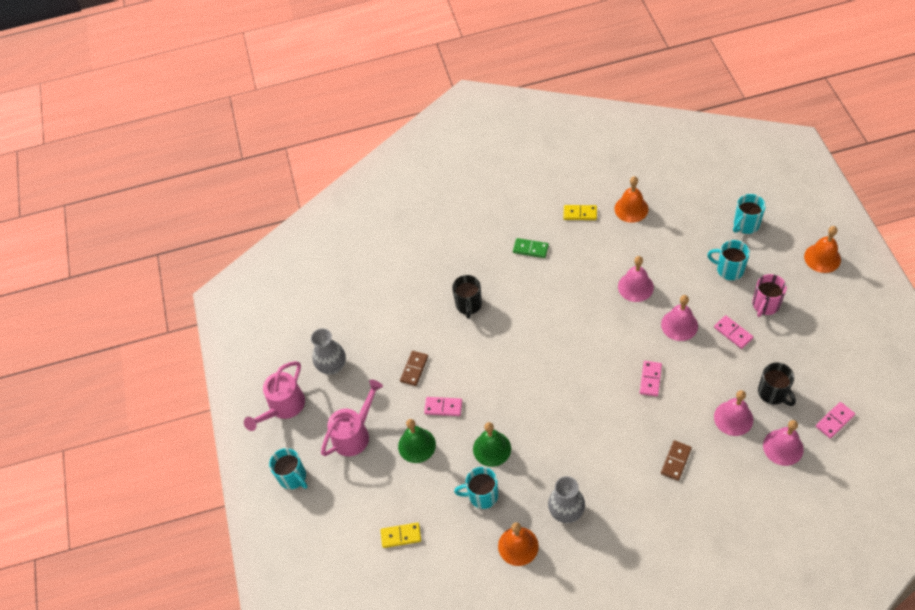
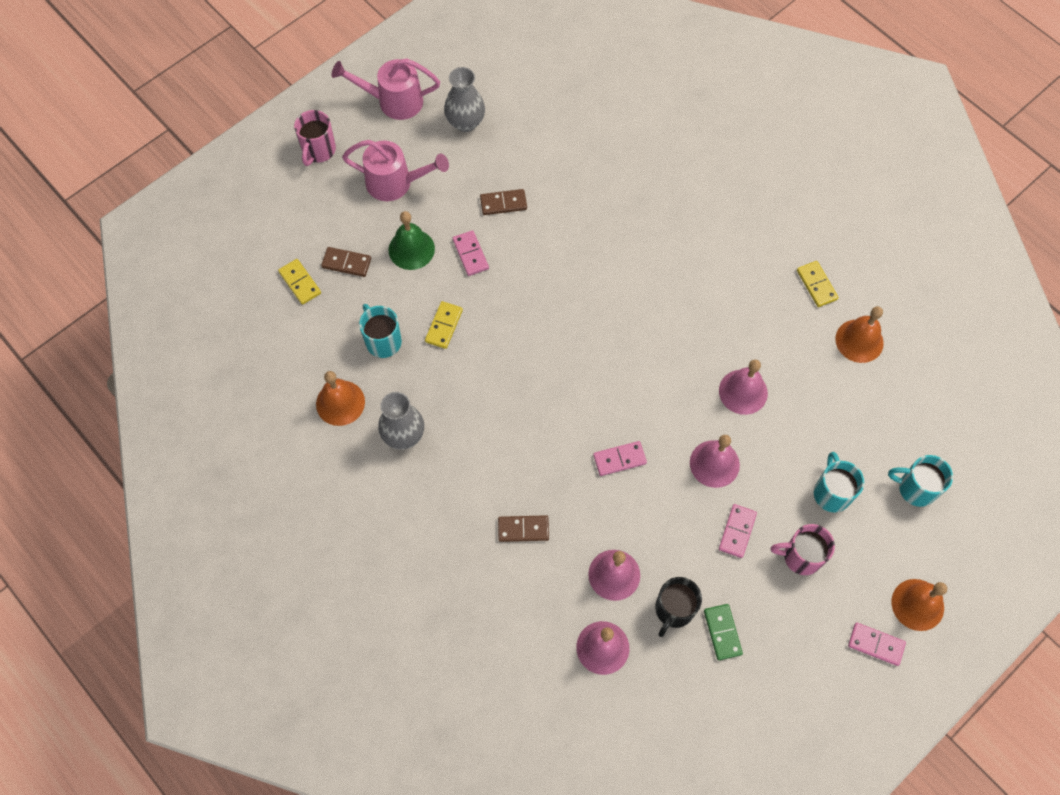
camera: 55 degrees right, 10 degrees up
turquoise mug [269,448,308,489] -> pink mug [294,110,336,166]
black mug [452,275,482,319] -> none
green bell [473,422,511,467] -> yellow domino [425,301,463,349]
green domino [513,238,549,258] -> green domino moved to [704,604,743,660]
pink domino [816,402,855,439] -> pink domino moved to [848,622,906,666]
none -> brown domino [321,247,371,277]

